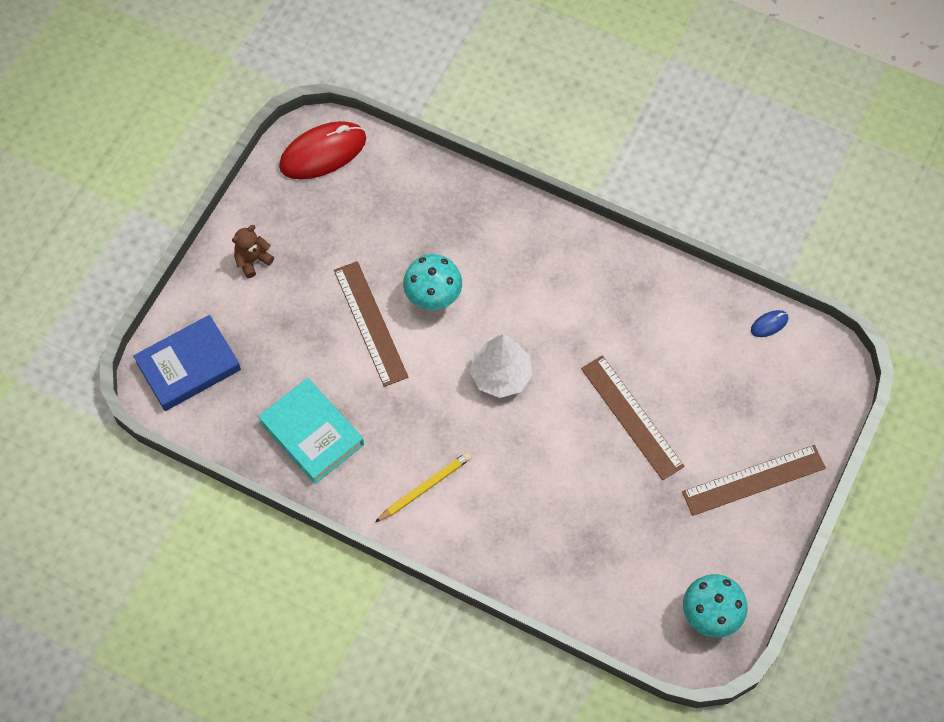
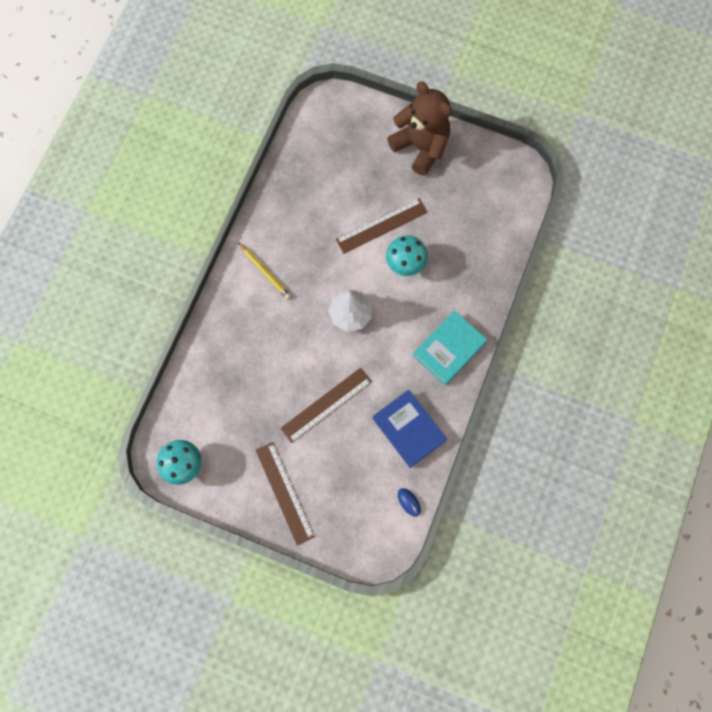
camera: 85 degrees right, 10 degrees up
blue book [133,315,241,411] -> blue book moved to [373,390,447,468]
brown teddy bear [232,225,274,278] -> brown teddy bear [387,82,452,176], size x2.31
turquoise book [258,378,364,484] -> turquoise book moved to [413,310,487,385]
red mouse [279,121,366,180] -> none

